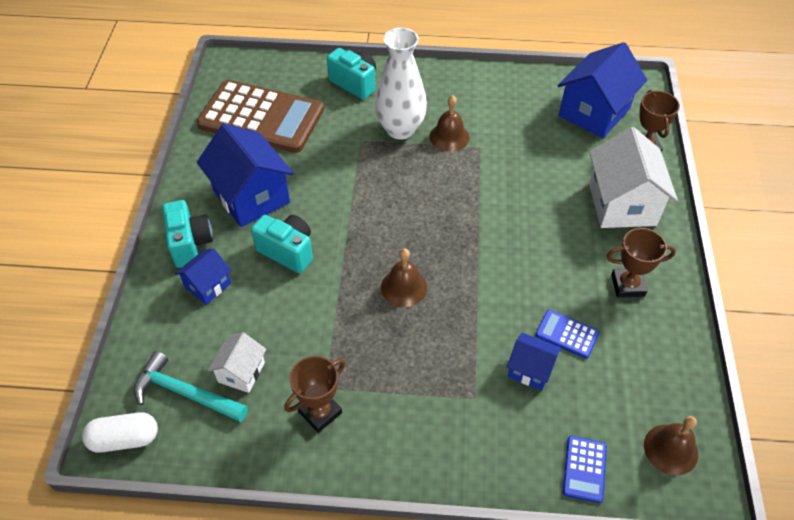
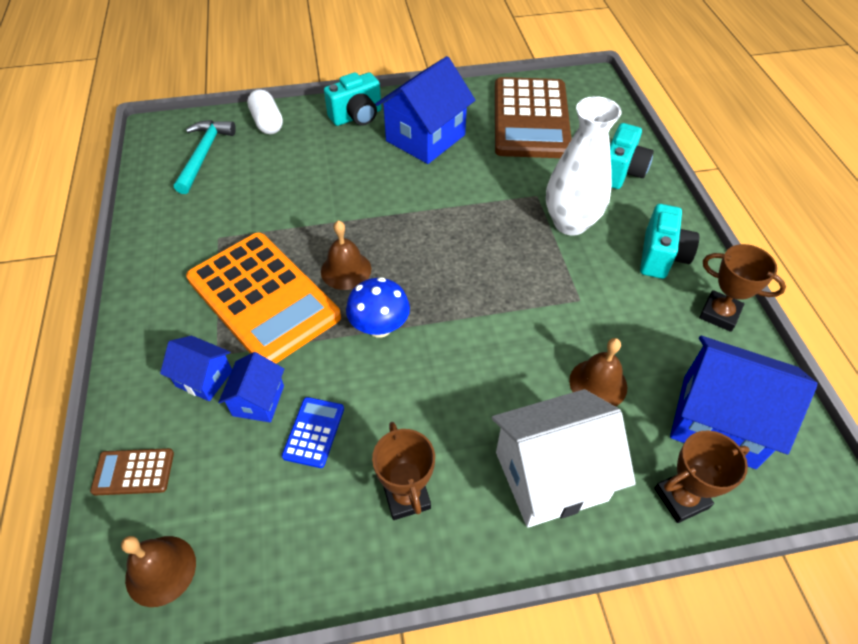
camera: 75 degrees right, 0 degrees up
white capsule [82,412,158,453] -> white capsule moved to [247,89,283,134]
blue house [175,249,232,305] -> blue house moved to [160,336,232,401]
white house [208,332,266,393] -> none
turquoise camera [251,215,313,273] -> turquoise camera moved to [640,204,699,279]
brown trophy [284,356,345,433] -> brown trophy moved to [699,244,786,332]
brown bell [429,95,470,152] -> brown bell moved to [569,338,627,407]
blue calculator [563,436,607,503] -> brown calculator [90,448,174,496]
none -> orange calculator [186,232,341,363]
none -> blue mushroom [346,277,410,337]

